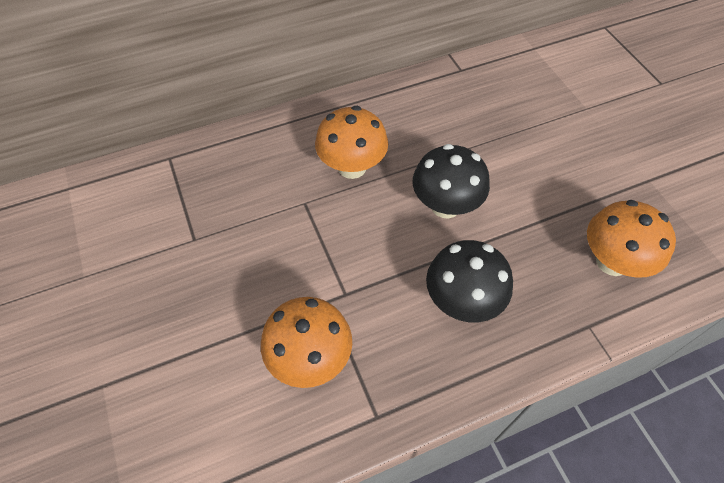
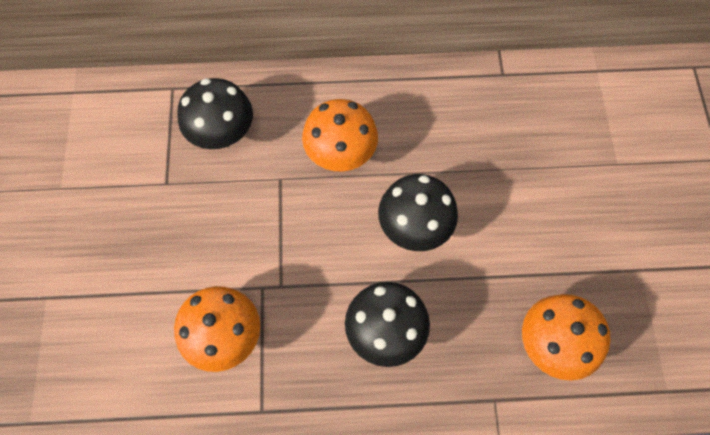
camera: 20 degrees right, 10 degrees up
none -> black mushroom [177,78,253,149]

